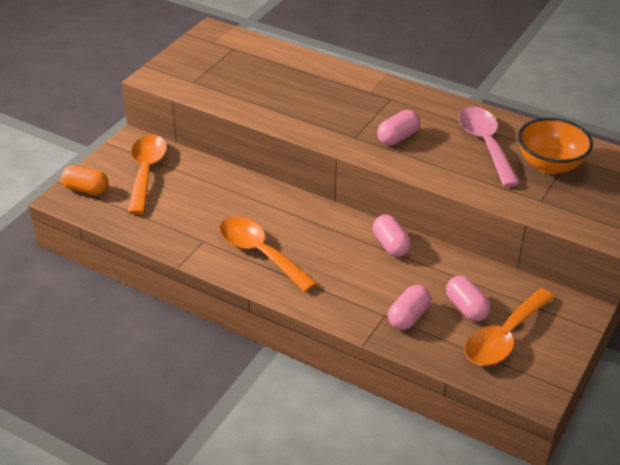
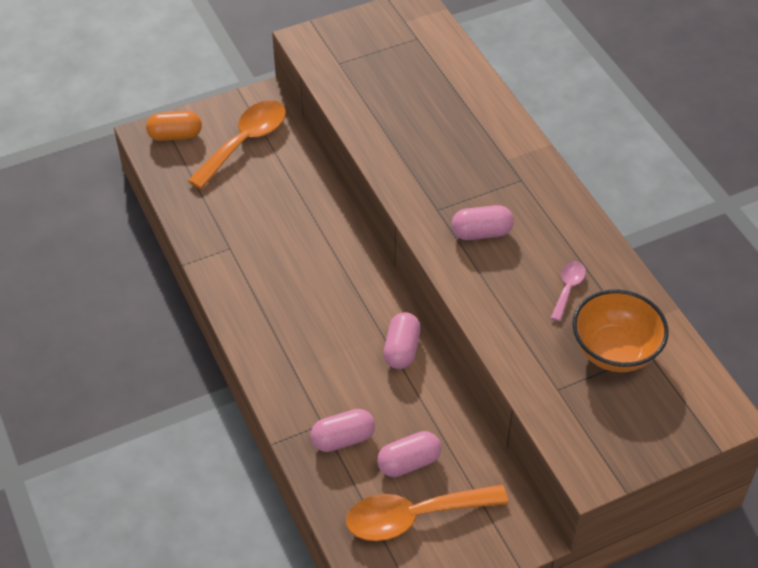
camera: 35 degrees right, 10 degrees up
orange capsule [61,165,109,195] -> orange capsule turned 60 degrees counterclockwise [146,111,202,141]
orange spoon [219,217,317,292] -> none
pink capsule [446,276,491,321] -> pink capsule turned 60 degrees clockwise [377,431,441,477]
pink spoon [459,107,520,187] -> pink spoon [551,261,586,321], size x0.49

